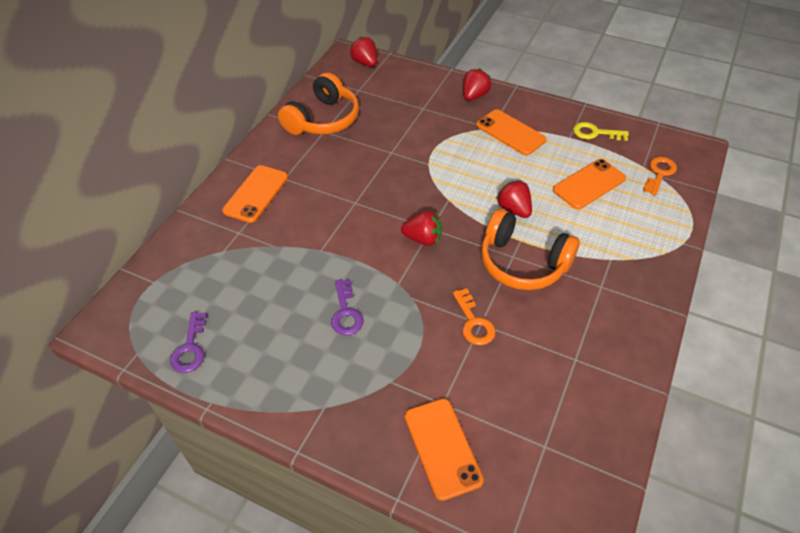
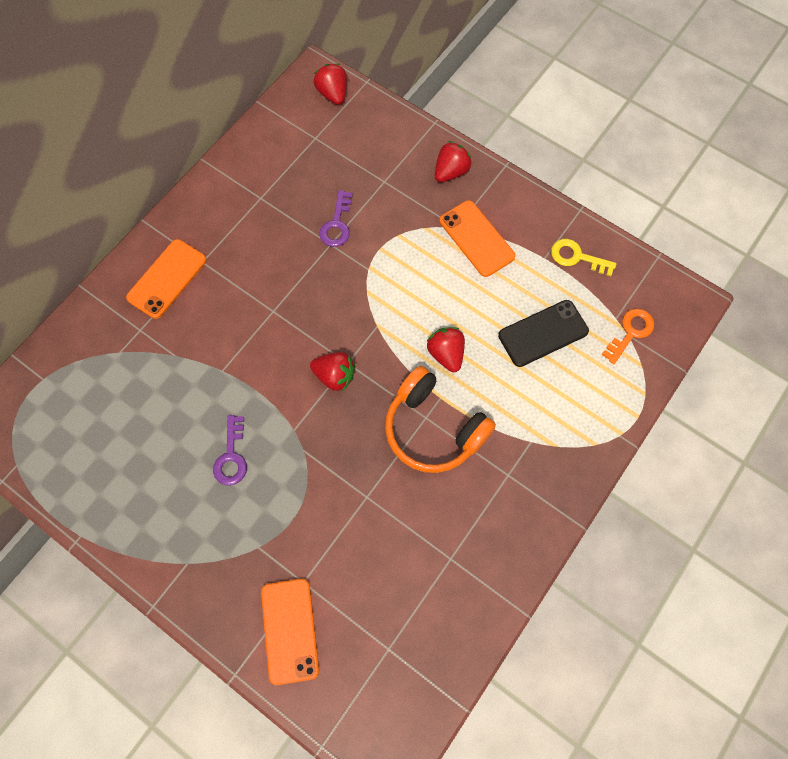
camera: 10 degrees right, 20 degrees up
purple key [170,312,207,373] -> purple key moved to [319,190,353,247]
orange headphones [278,72,359,135] -> none
orange key [453,288,496,345] -> none
orange phone [553,159,626,209] -> black phone [498,300,589,367]

